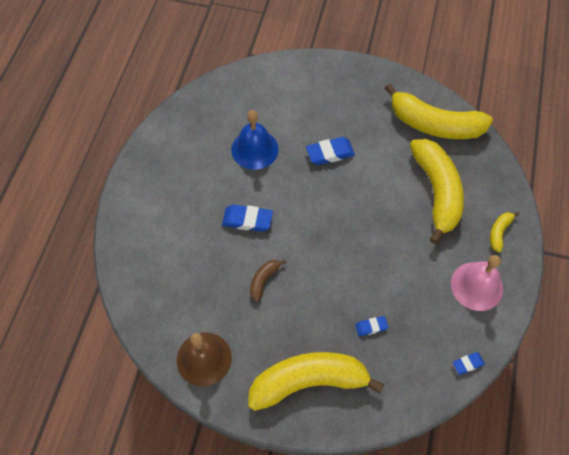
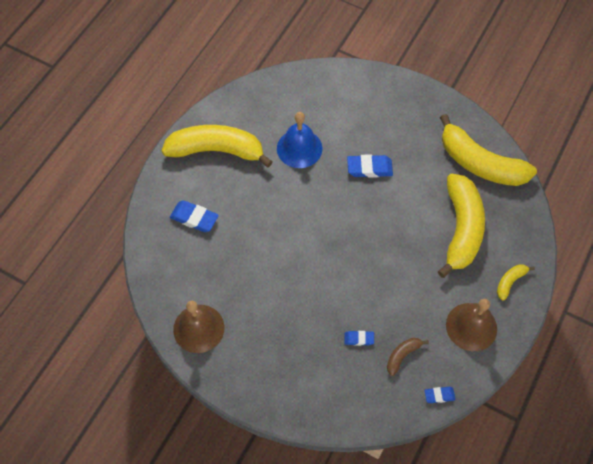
camera: 15 degrees right, 0 degrees up
blue eraser [222,204,273,232] -> blue eraser moved to [170,200,219,232]
yellow banana [248,352,384,411] -> yellow banana moved to [161,125,273,168]
brown banana [250,260,286,302] -> brown banana moved to [387,338,429,376]
pink bell [451,255,503,311] -> brown bell [446,299,497,351]

